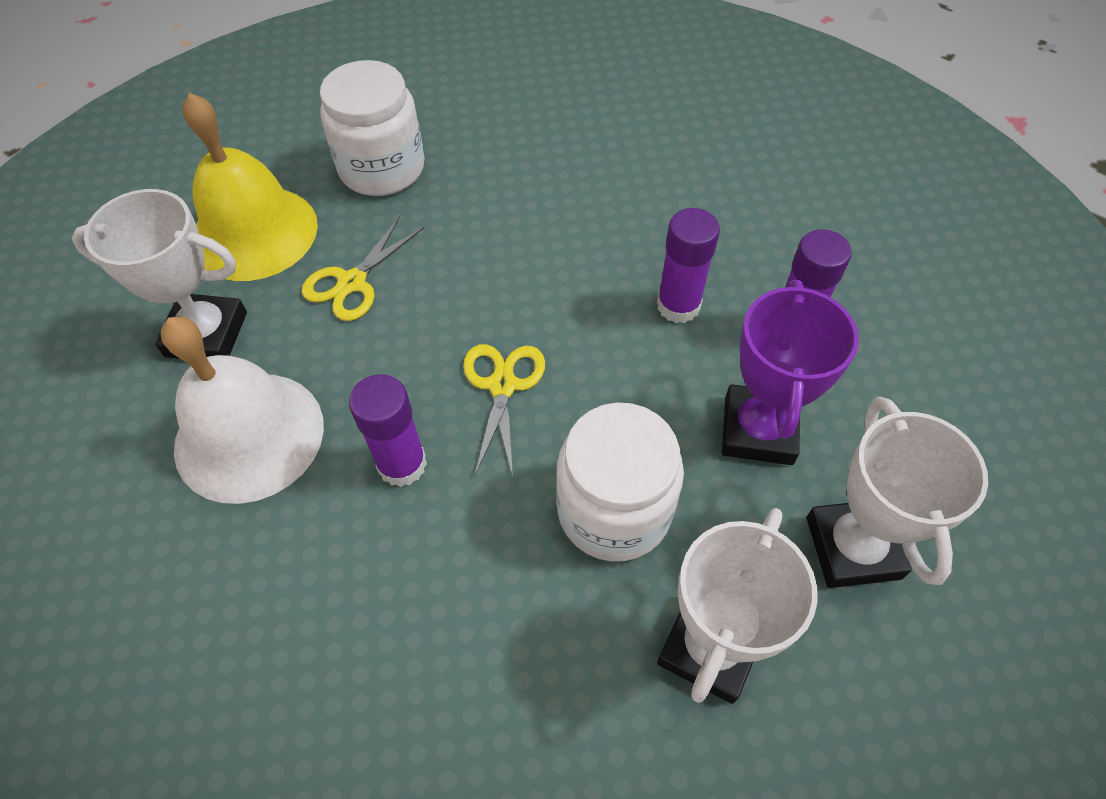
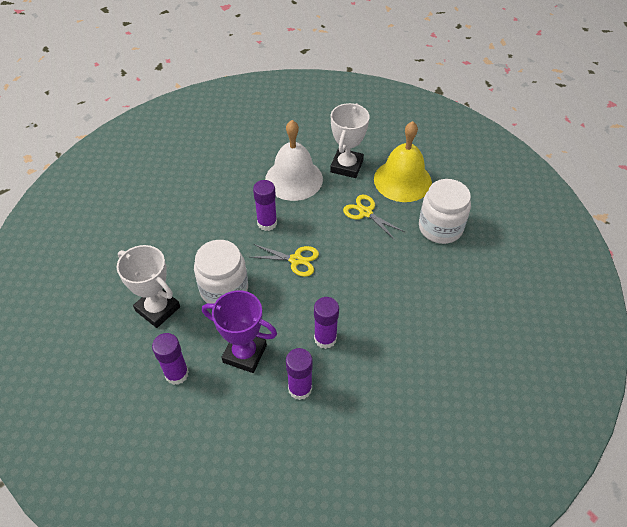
camera: 100 degrees right, 5 degrees down
white trophy [807,397,988,588] -> purple glue stick [152,333,189,385]

